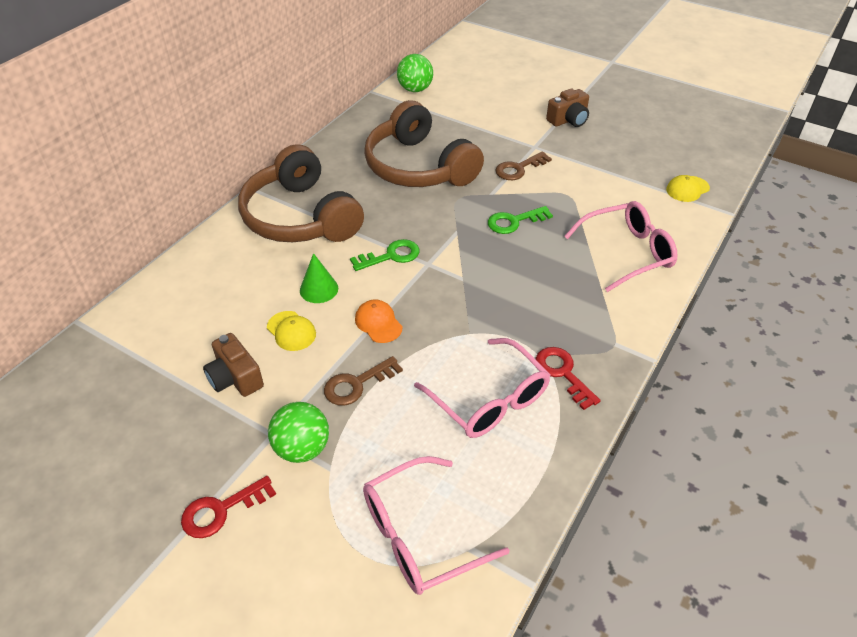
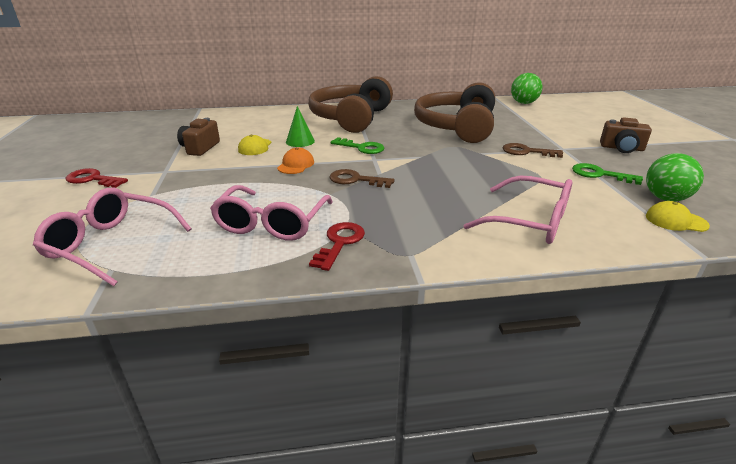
camera: 50 degrees right, 15 degrees down
green ball [268,402,329,463] -> green ball moved to [646,153,704,201]
brown key [324,356,403,406] -> brown key moved to [329,169,395,188]
green key [488,206,553,234] -> green key moved to [572,163,643,185]

